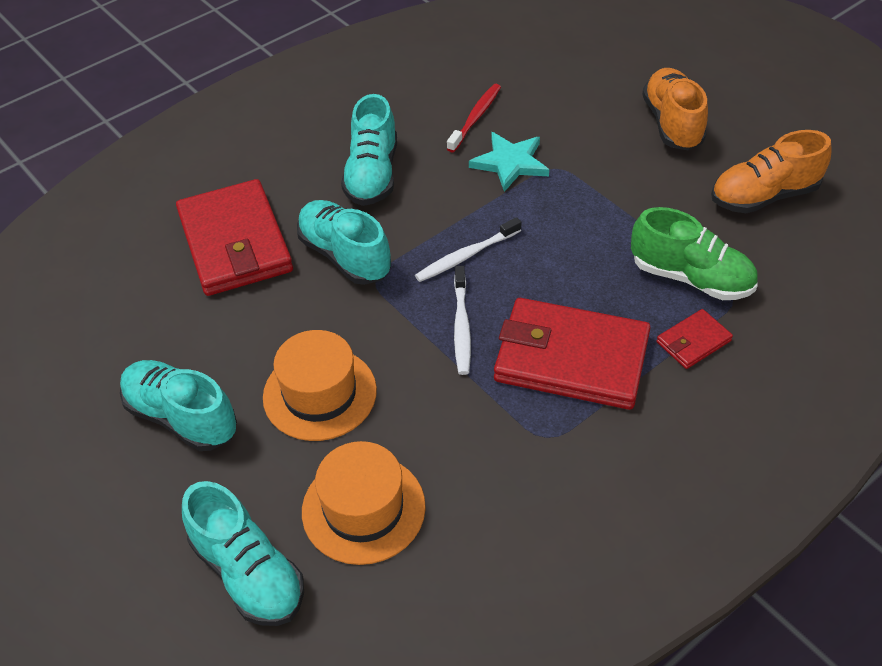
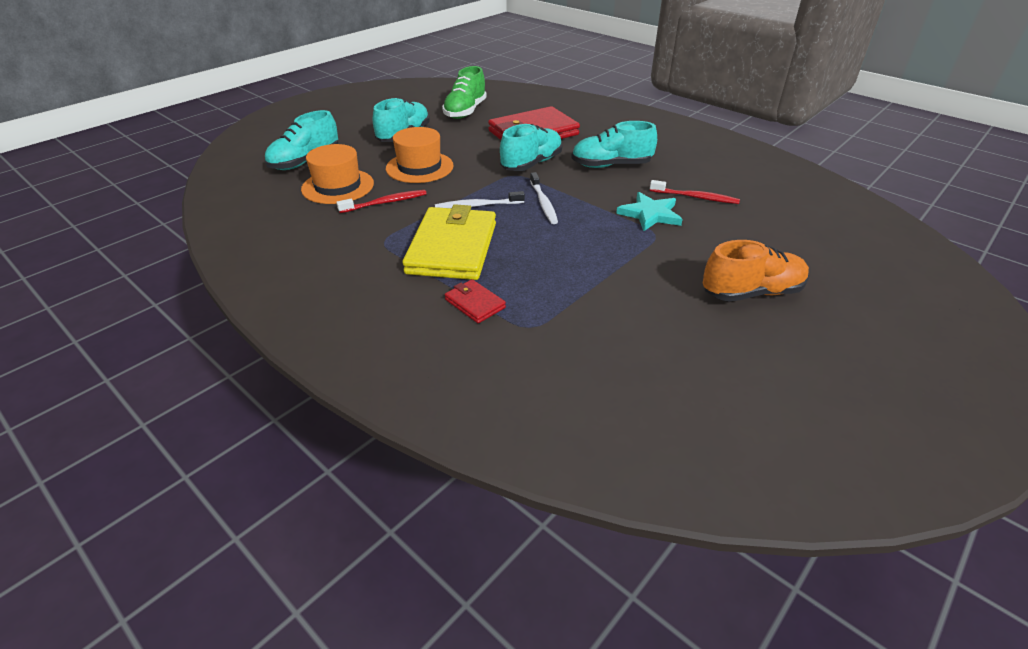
camera: 80 degrees right, 10 degrees down
white toothbrush [415,217,521,282] -> white toothbrush turned 150 degrees counterclockwise [530,172,558,224]
red wallet [494,298,651,410] -> yellow wallet [402,204,496,280]
green shoe [631,207,758,300] -> green shoe moved to [442,66,487,119]
orange shoe [711,130,832,213] -> none
none -> red toothbrush [336,190,427,213]

